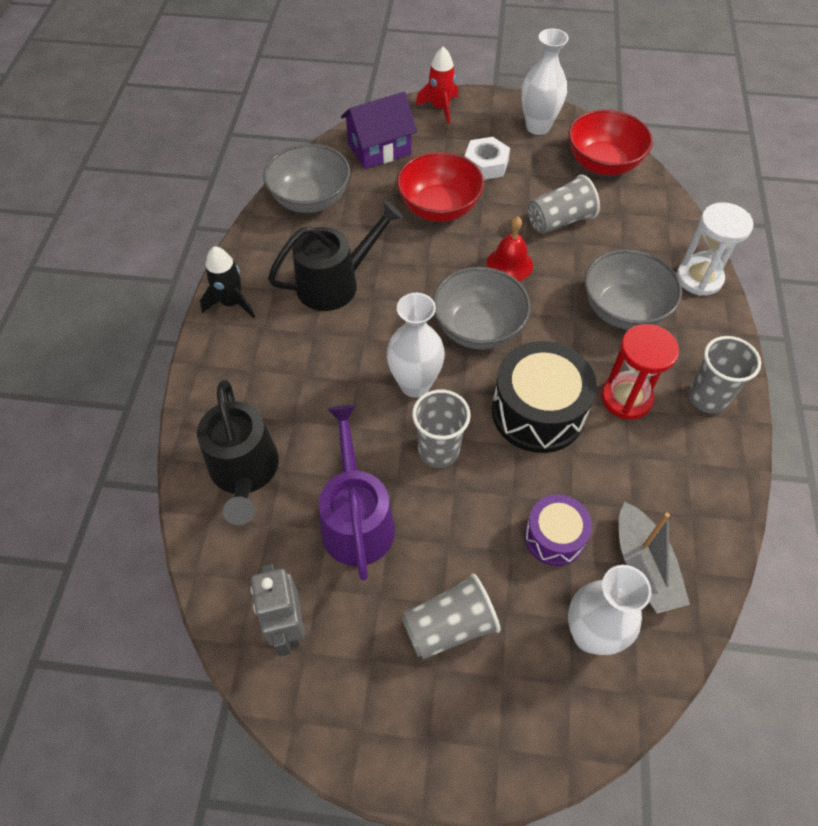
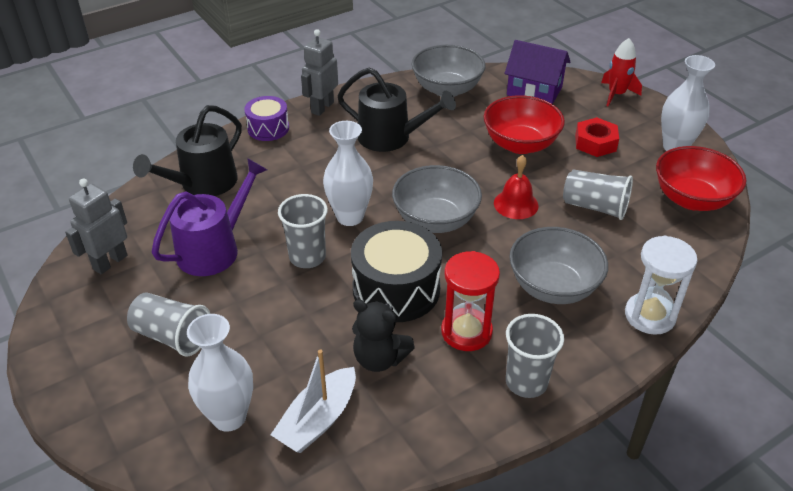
camera: 50 degrees right, 15 degrees down
black rocket [200,246,255,318] -> grey robot [301,29,338,116]
white nut [464,137,510,180] -> red nut [575,117,619,157]
purple drum [524,494,592,566] -> purple drum moved to [244,96,289,141]
grey boat [619,502,690,614] -> white boat [271,350,356,453]
none -> black teddy bear [352,300,415,372]

